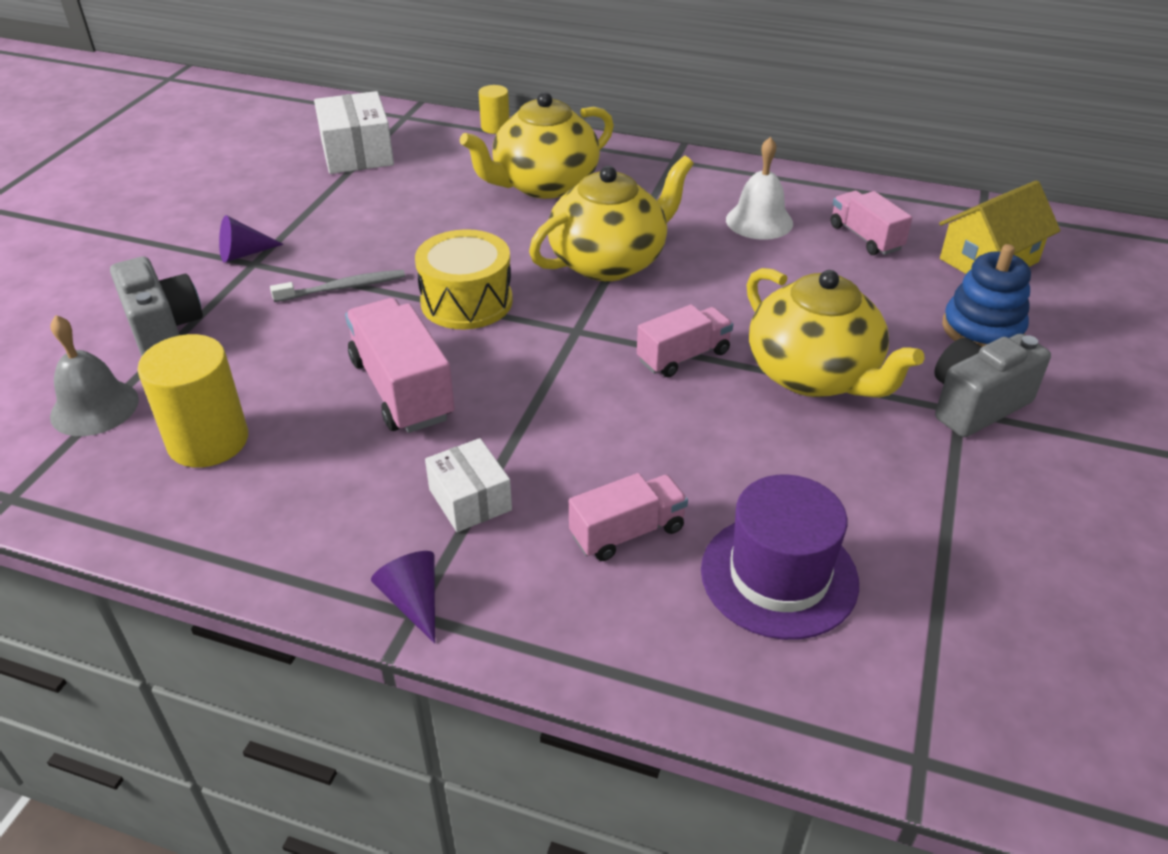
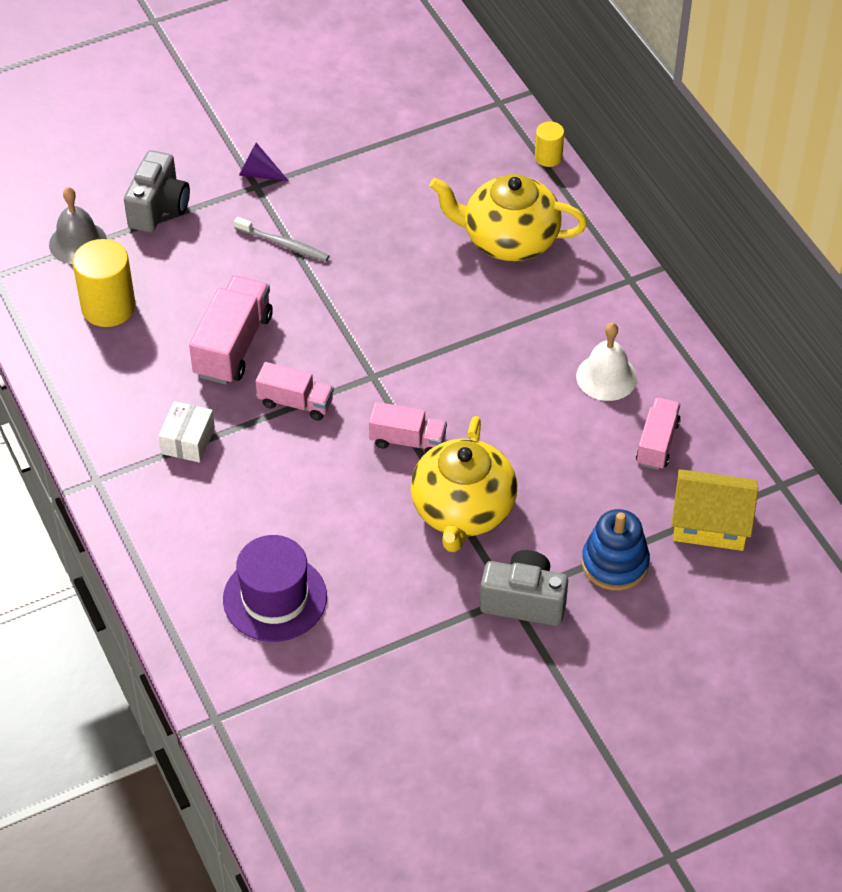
camera: 45 degrees right, 10 degrees up
white box [314,91,394,174] -> none
purple cone [371,551,435,644] -> none
yellow drum [415,229,513,329] -> none
yellow teapot [529,156,694,281] -> none
pink truck [569,473,688,561] -> pink truck moved to [256,362,334,421]

